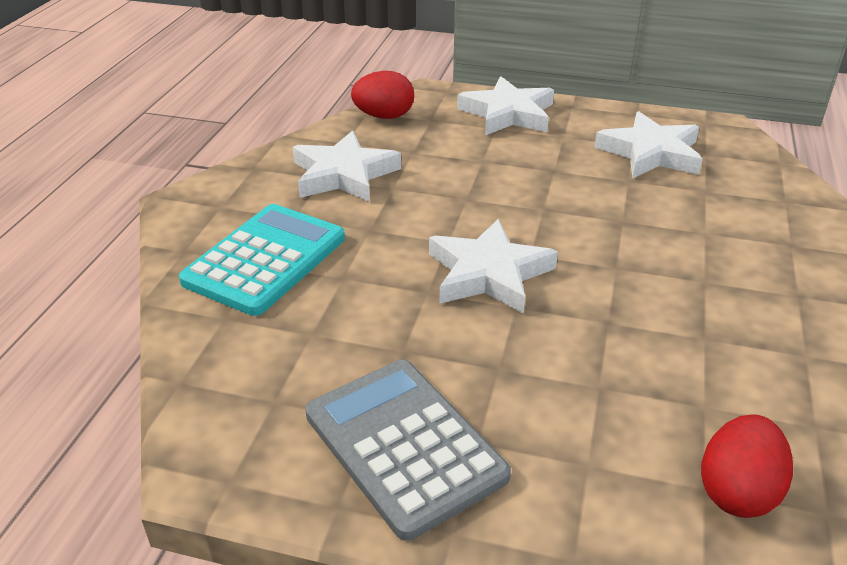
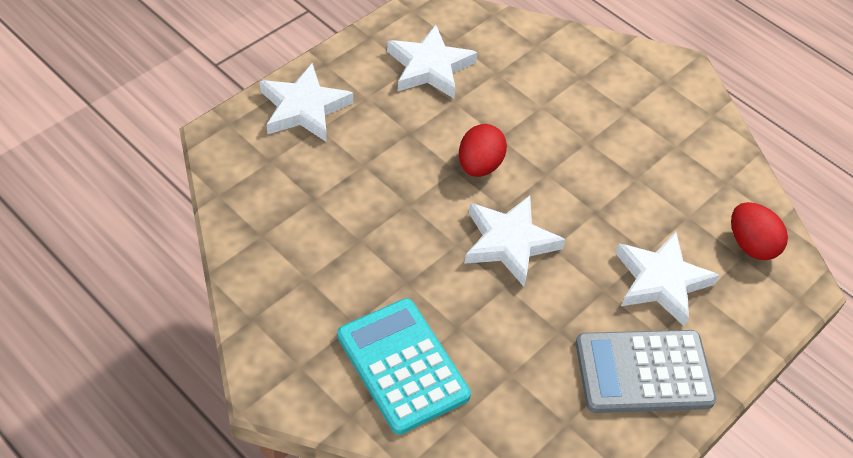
camera: 65 degrees left, 15 degrees up
white star [293,131,401,202] -> white star moved to [615,232,720,327]
red egg [351,71,414,119] -> red egg moved to [459,124,507,177]

